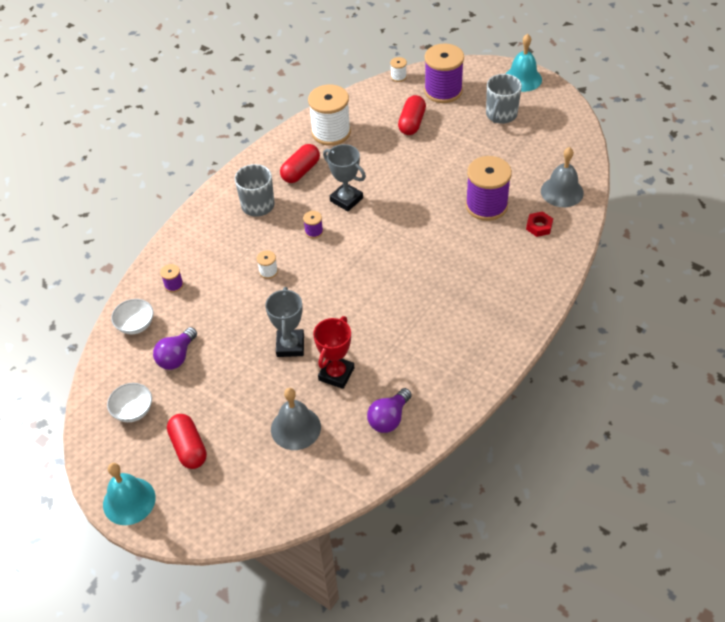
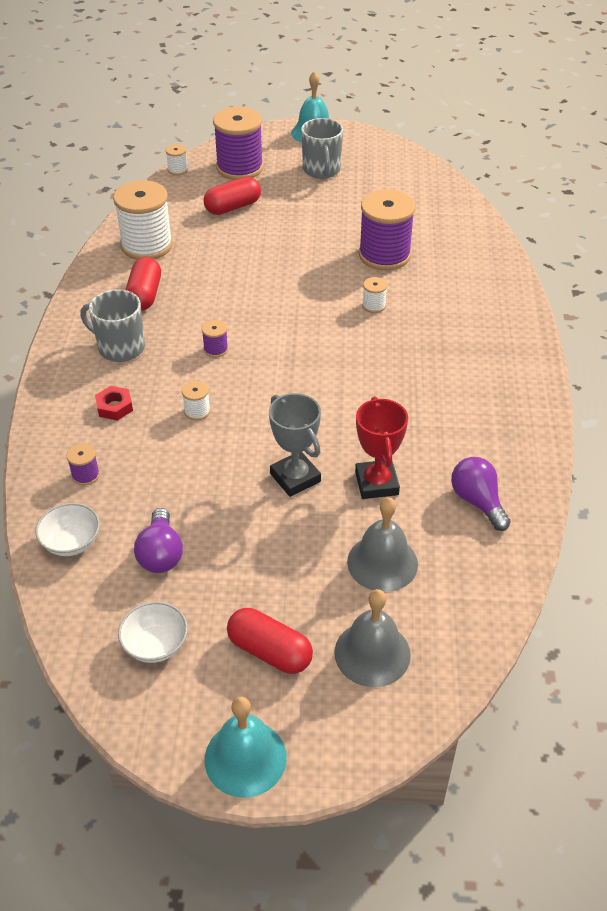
camera: 35 degrees left, 5 degrees down
grey trophy [323,144,366,211] -> none
purple light bulb [367,388,412,433] -> purple light bulb turned 150 degrees clockwise [451,457,511,531]
red capsule [398,95,426,135] -> red capsule turned 75 degrees clockwise [204,177,261,215]
red nut [526,211,553,237] -> red nut moved to [95,386,133,421]
grey bell [541,147,584,207] -> grey bell moved to [334,589,411,687]
none -> white spool [362,277,387,313]

